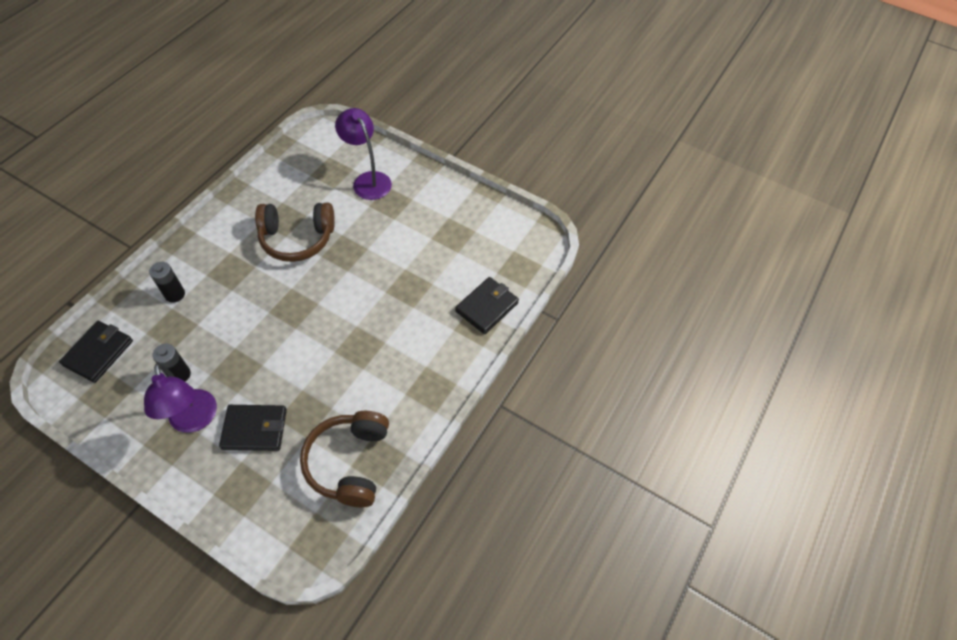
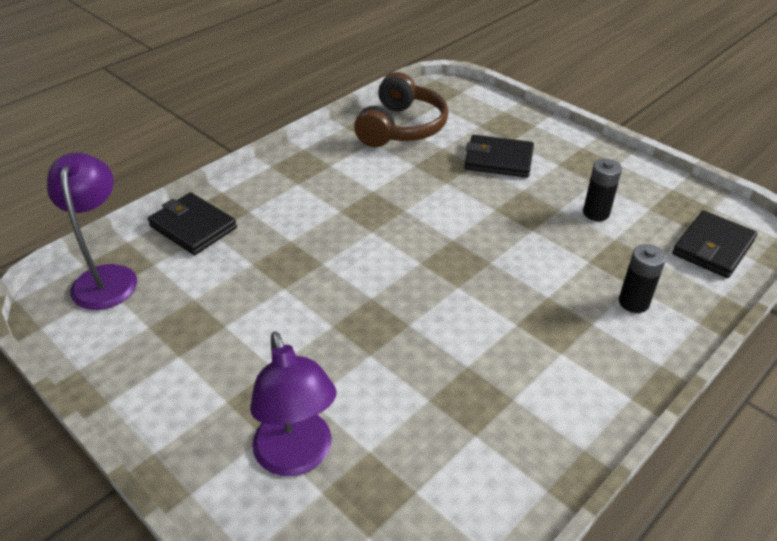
camera: 165 degrees left, 15 degrees down
purple lamp [144,363,217,433] -> purple lamp moved to [47,153,137,310]
brown headphones [255,203,335,262] -> none
black wallet [455,277,519,334] -> black wallet turned 75 degrees clockwise [148,192,237,255]

